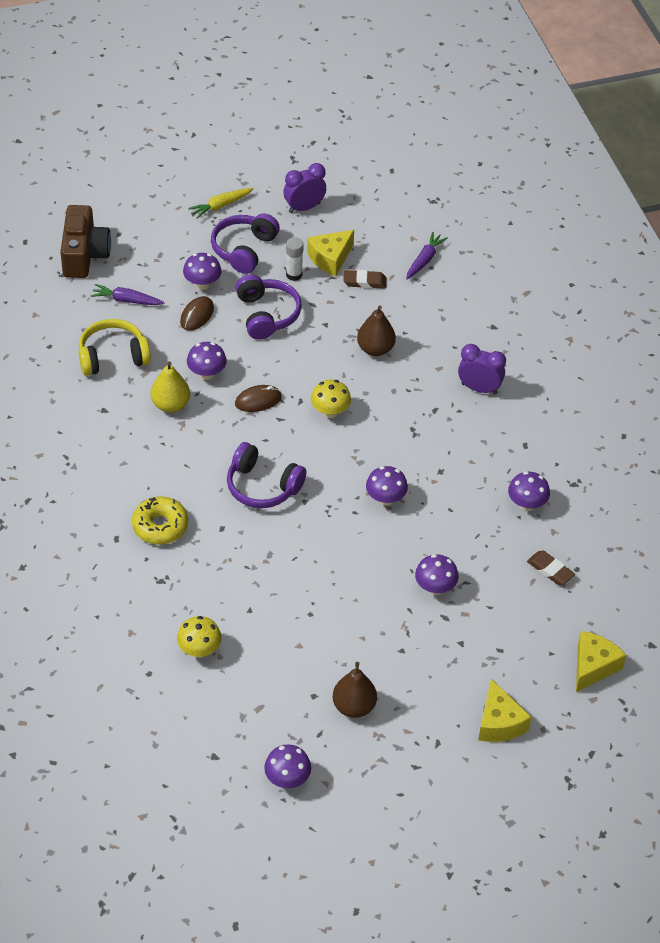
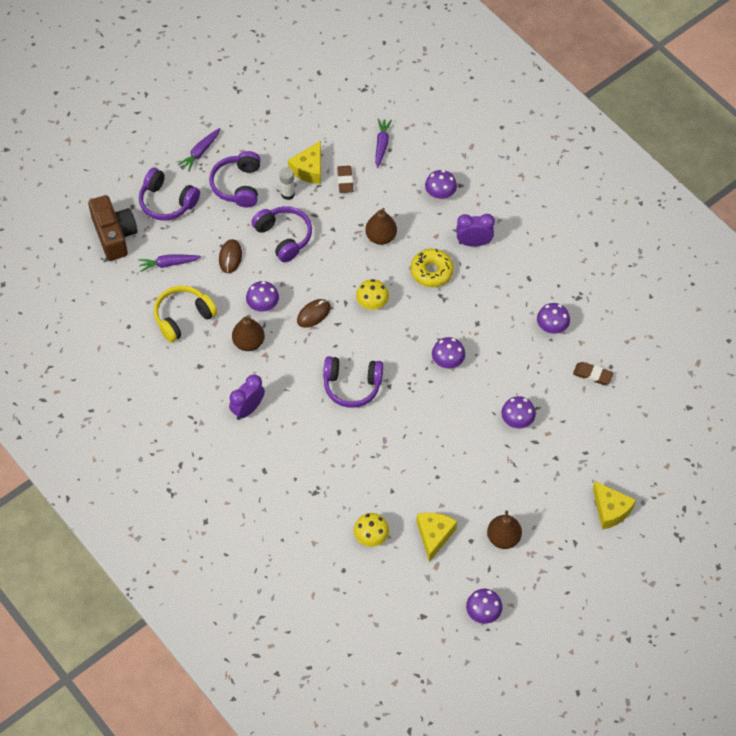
camera: 20 degrees left, 10 degrees up
yellow donut [132,496,188,545] -> yellow donut moved to [411,249,454,287]
yellow pear [151,362,190,413] -> brown pear [232,315,265,351]
purple mushroom [183,253,222,290] -> purple mushroom moved to [425,170,457,200]
yellow carrot [188,188,254,219] -> purple carrot [178,128,220,172]
purple clock [284,163,326,213] -> purple clock moved to [229,374,265,420]
brown eraser [343,270,387,289] -> brown eraser turned 75 degrees counterclockwise [337,166,353,193]
yellow cheese [576,631,626,692] -> yellow cheese moved to [416,513,457,562]
none -> purple headphones [139,168,200,221]

